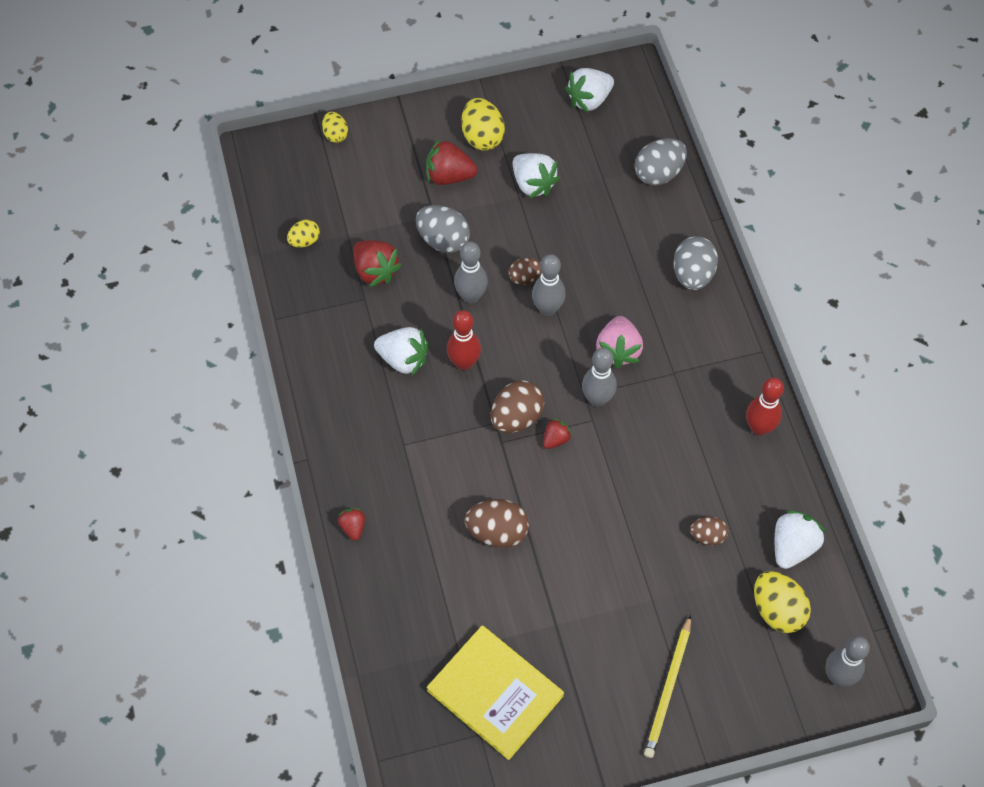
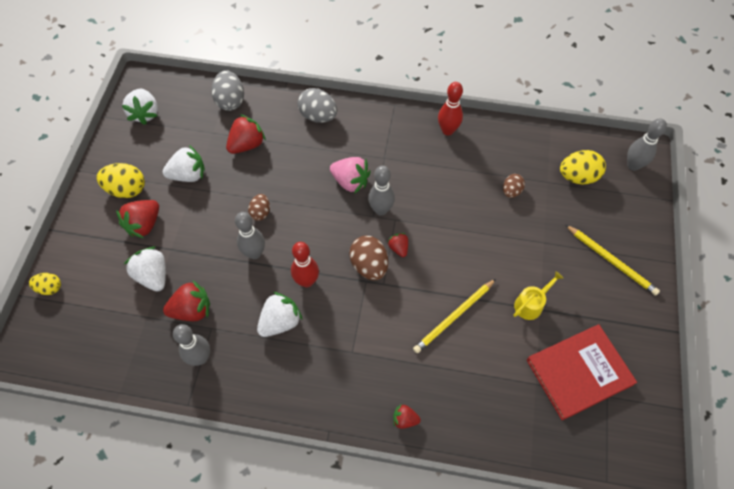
camera: 65 degrees left, 0 degrees up
yellow egg [287,220,320,248] -> none
grey egg [416,205,470,253] -> none
yellow book [427,626,564,760] -> red book [527,325,637,420]
brown egg [465,499,529,548] -> yellow pencil [413,279,496,353]
grey bowling pin [532,254,566,316] -> grey bowling pin moved to [173,324,210,366]
white strawberry [775,510,826,569] -> white strawberry moved to [124,247,166,292]
none -> red strawberry [226,115,266,154]
none -> yellow watering can [513,271,563,320]

